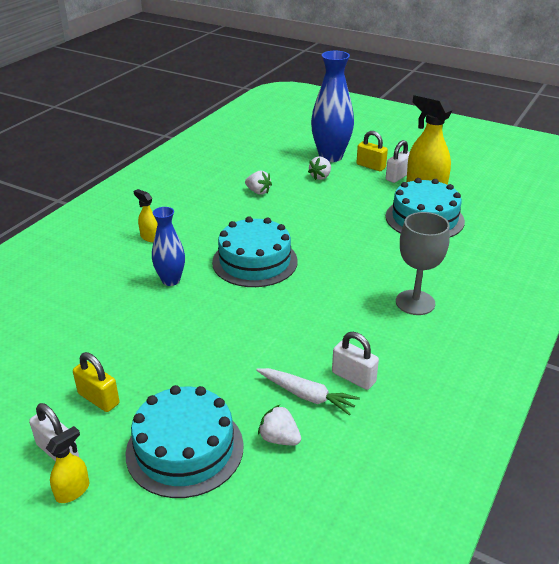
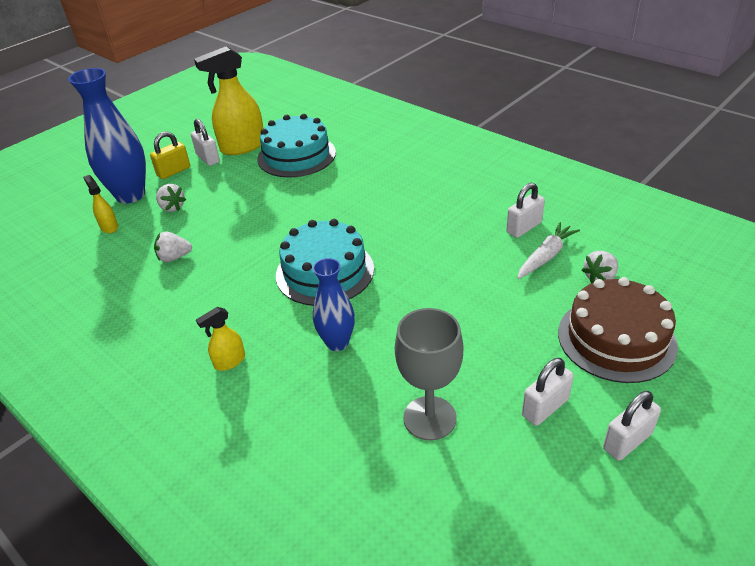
camera: 75 degrees left, 5 degrees up
yellow spray bottle [46,426,89,503] -> yellow spray bottle moved to [83,175,118,233]
yellow padlock [73,352,119,412] -> white padlock [522,358,574,426]
turquoise cake [126,385,244,498] -> brown cake [558,277,678,383]
white strawberry [245,171,272,195] -> white strawberry turned 150 degrees counterclockwise [154,231,192,262]
grey goblet [396,212,450,315] -> grey goblet moved to [395,308,463,441]

